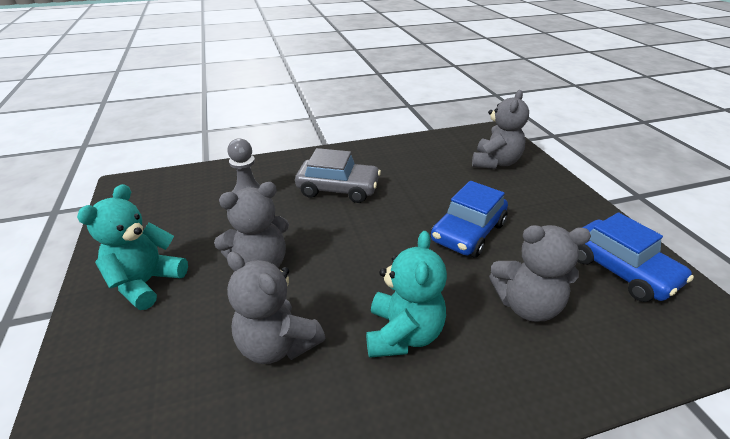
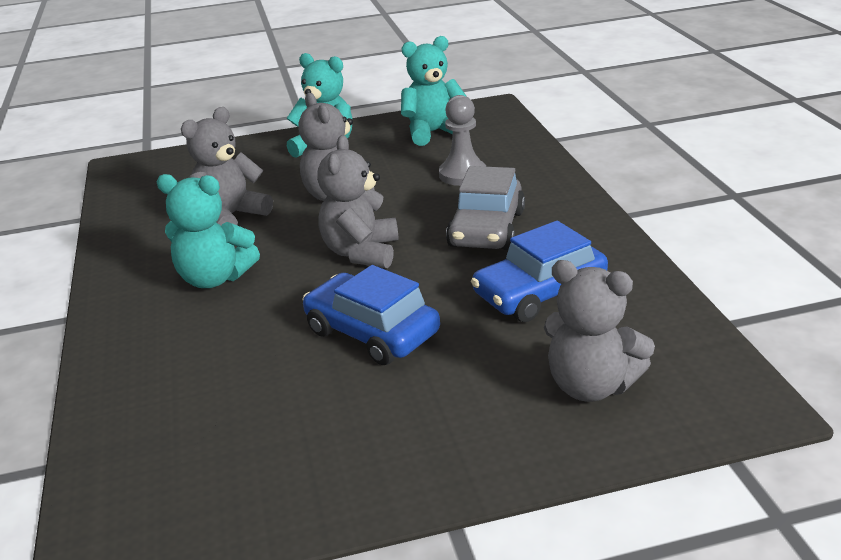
camera: 95 degrees right, 5 degrees down
grey teddy bear [489,225,591,322] -> grey teddy bear moved to [317,135,398,268]
blue car [578,212,694,302] -> blue car moved to [471,221,608,322]
none -> turquoise teddy bear [401,36,467,146]

